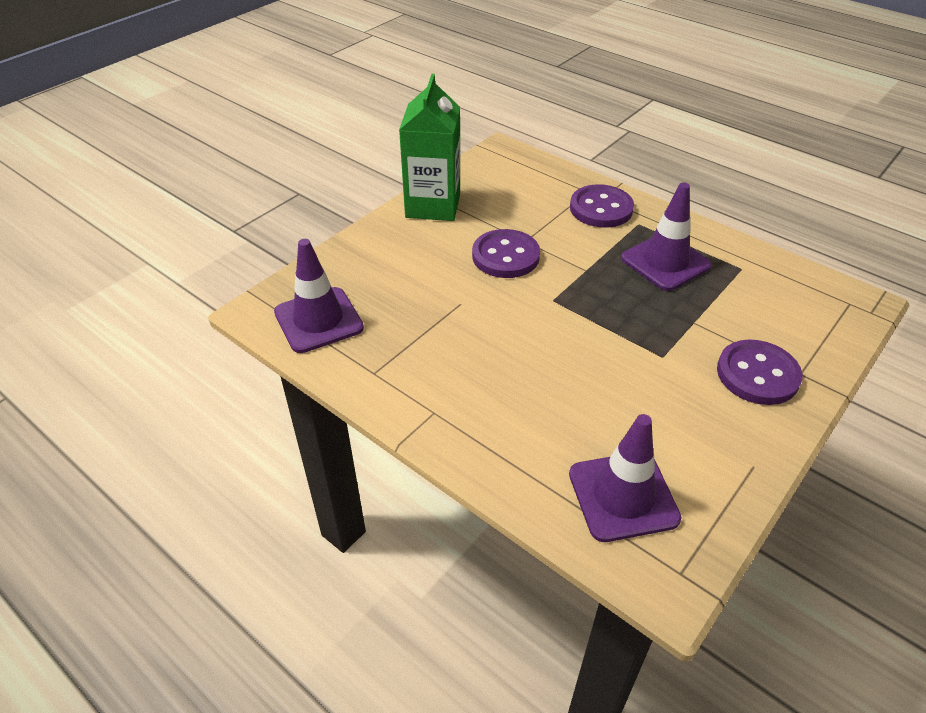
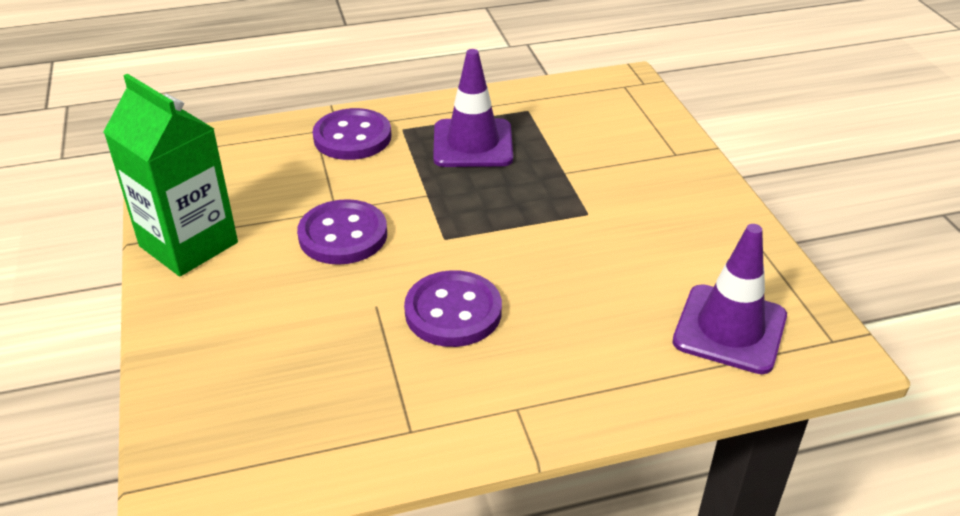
camera: 55 degrees left, 5 degrees down
purple traffic cone [274,239,364,353] -> none
purple button [717,340,802,405] -> purple button moved to [404,270,502,347]

